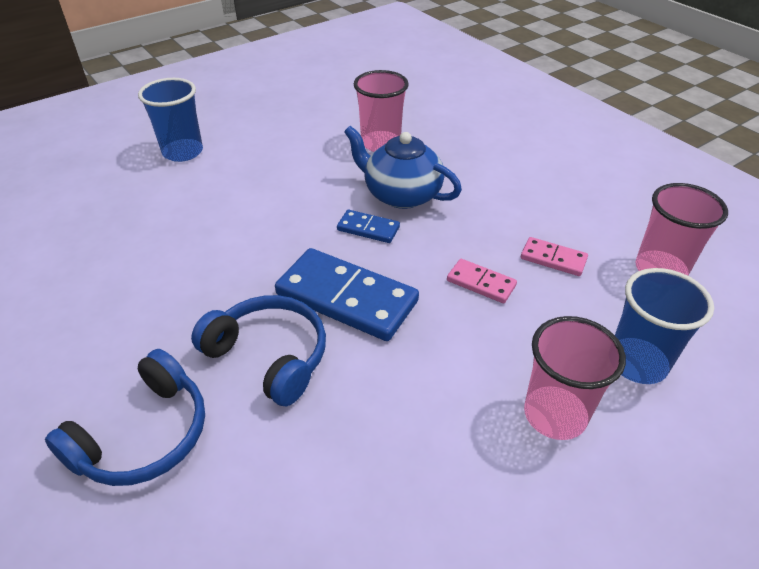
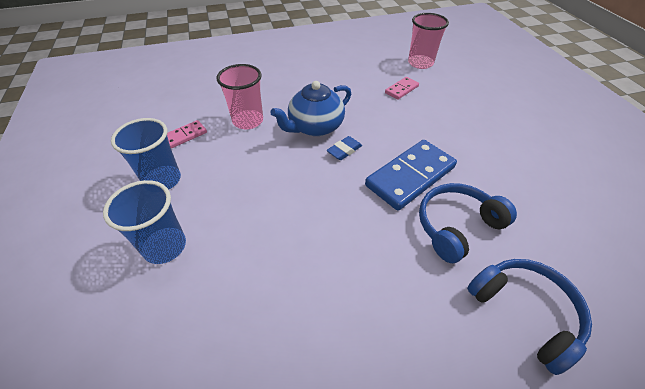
camera: 70 degrees left, 5 degrees up
blue domino [337,210,400,243] -> blue eraser [326,136,362,160]
pink domino [447,259,517,303] -> pink domino moved to [167,120,207,148]
pink cup [524,316,626,440] -> none
blue cup [615,268,714,384] -> blue cup moved to [111,118,181,190]

